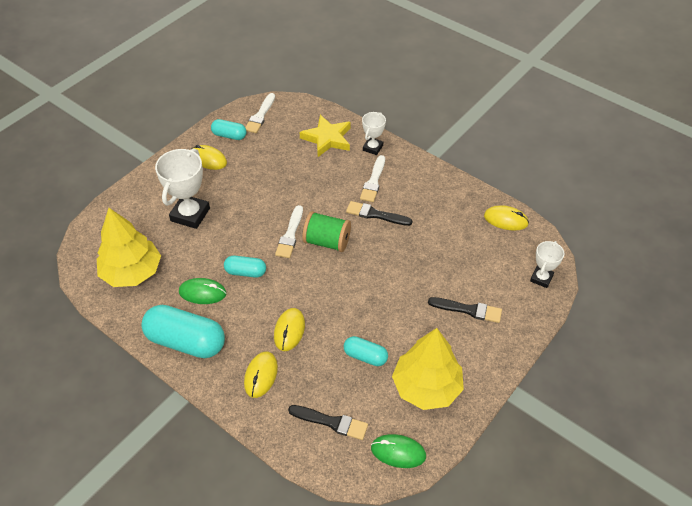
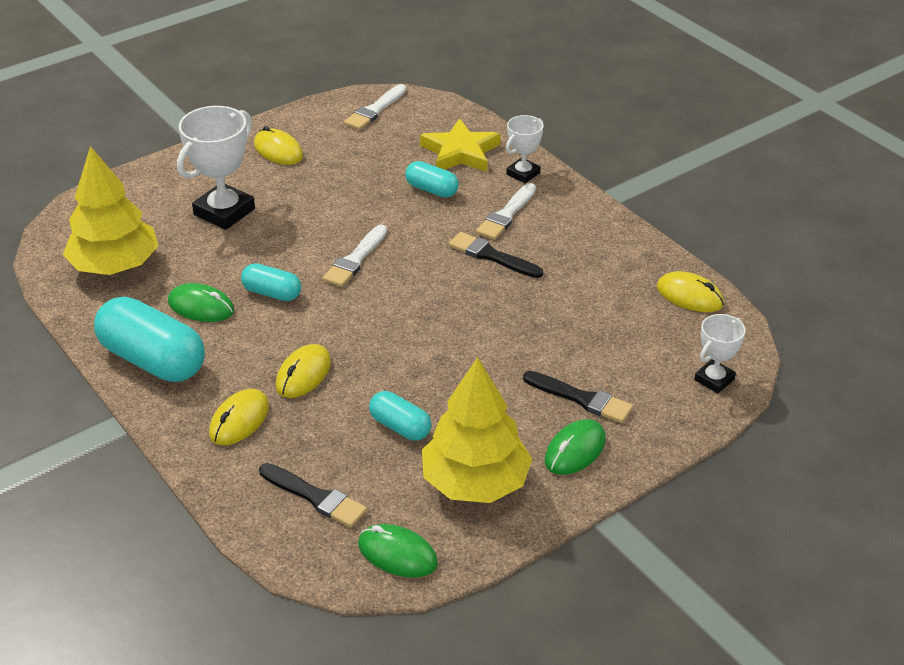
camera: 15 degrees right, 10 degrees down
turquoise capsule [211,119,247,140] -> turquoise capsule moved to [405,161,459,198]
green spool [302,211,351,252] -> none
none -> green mouse [545,419,606,475]

